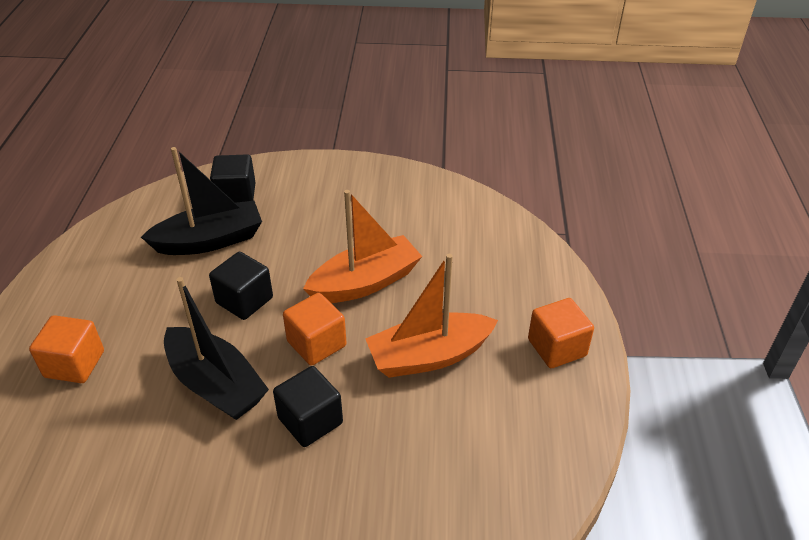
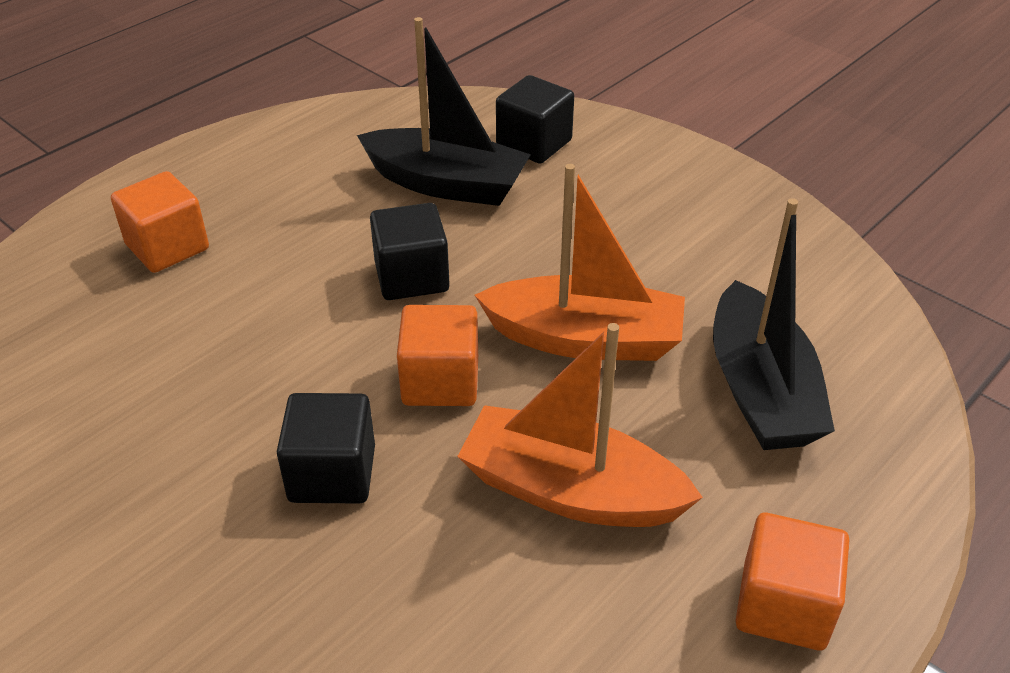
camera: 40 degrees right, 0 degrees up
black boat [164,277,269,420] -> black boat moved to [713,198,835,450]

